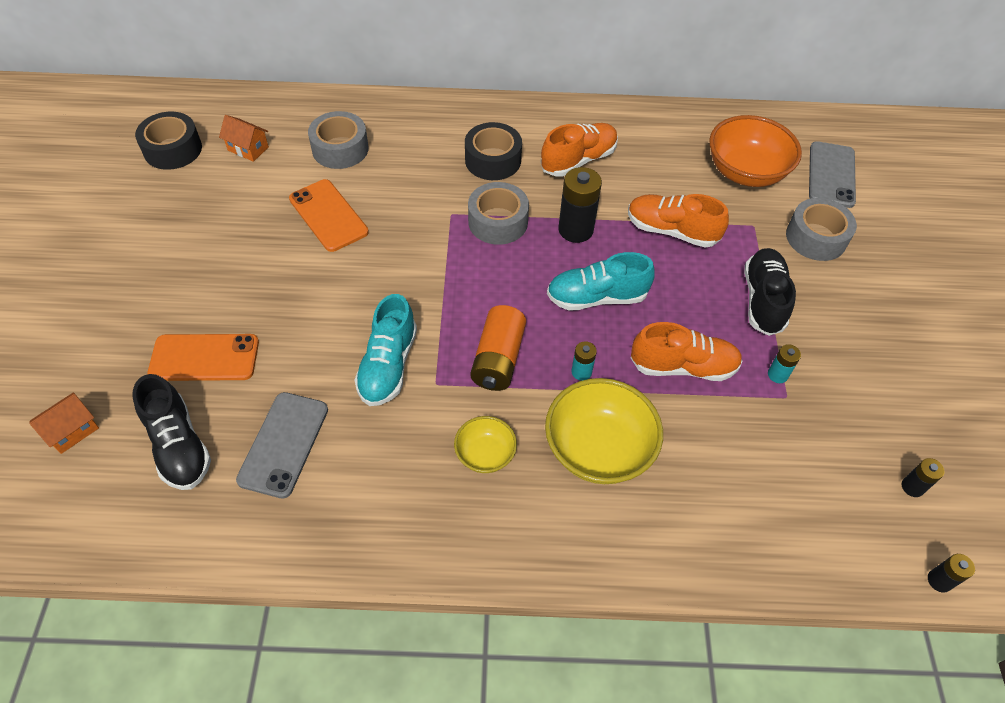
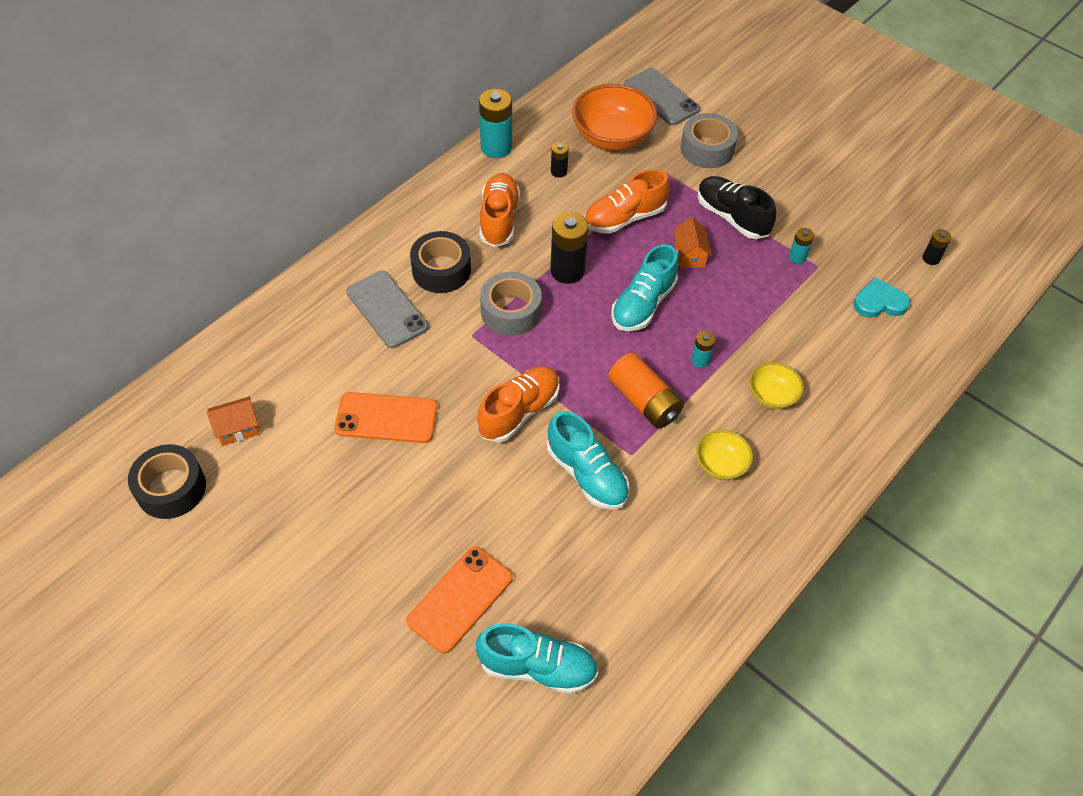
camera: 50 degrees left, 0 degrees up
orange house [29,392,99,454] -> orange house moved to [673,217,712,269]
black shoe [132,374,211,490] -> turquoise shoe [476,623,598,694]
grey phone [236,392,328,499] -> grey phone moved to [346,271,428,348]
grey tape [308,111,369,169] -> none
yellow bowl [545,378,663,484] -> yellow bowl [749,362,804,409], size x0.54
orange shoe [631,322,742,381] -> orange shoe moved to [477,366,559,443]
black battery [928,554,975,593] -> black battery moved to [551,142,569,178]
none -> turquoise battery [479,89,512,158]
none -> turquoise heart [853,277,910,318]

